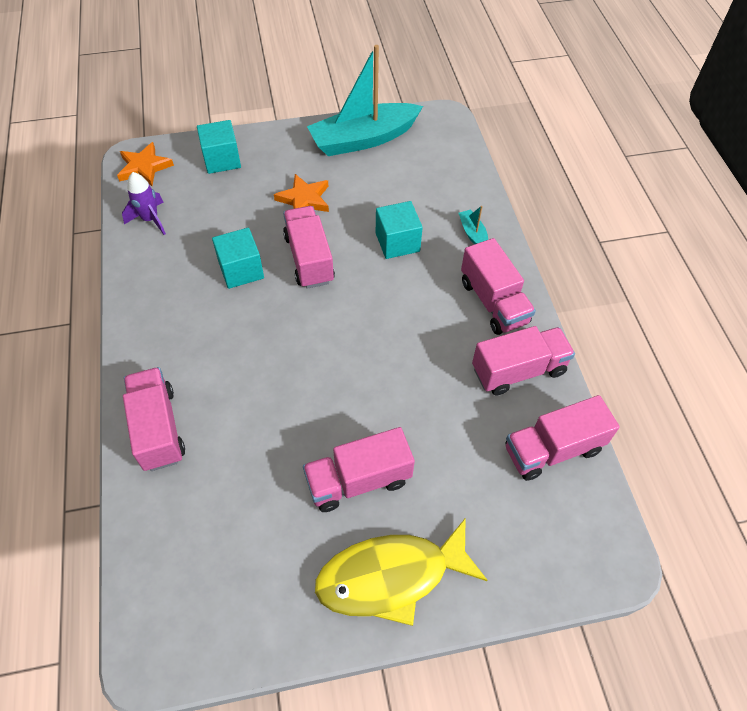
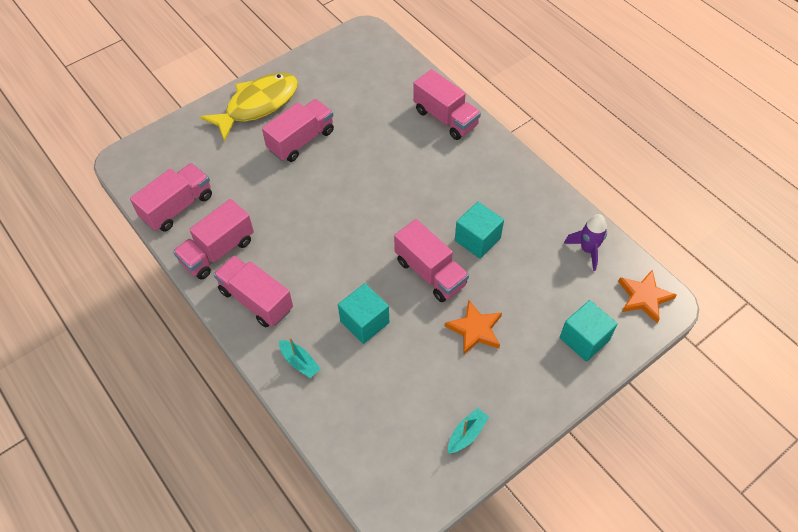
camera: 155 degrees right, 0 degrees up
turquoise boat [307,45,423,156] -> turquoise boat [448,408,489,454], size x0.40

